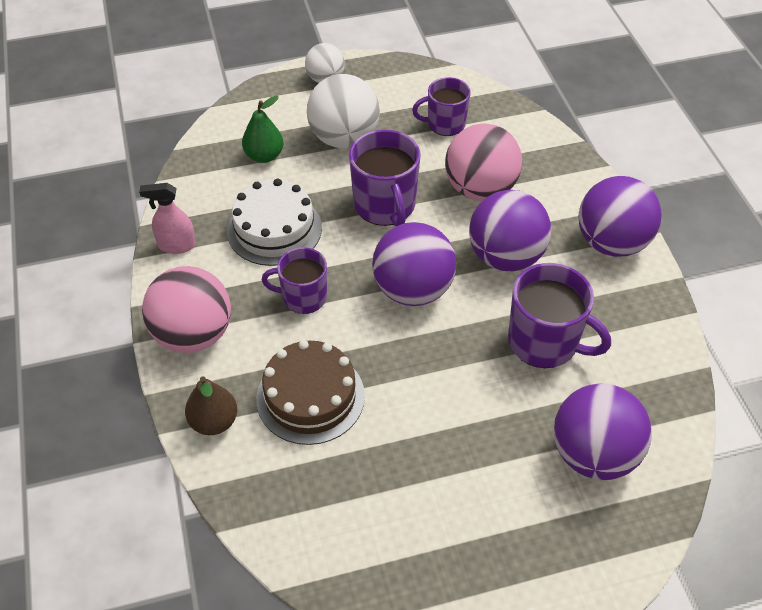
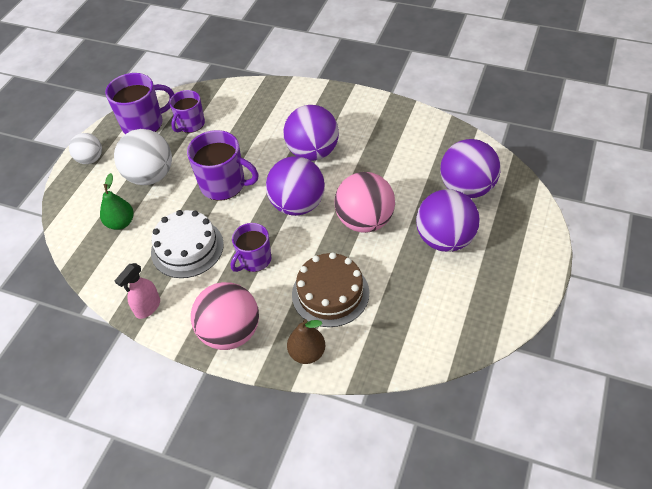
camera: 50 degrees left, 0 degrees up
pink ball [445,123,522,201] -> pink ball moved to [335,172,395,233]
purple mug [508,263,611,368] -> purple mug moved to [105,73,174,134]
purple ball [579,176,662,257] -> purple ball moved to [416,189,480,252]

